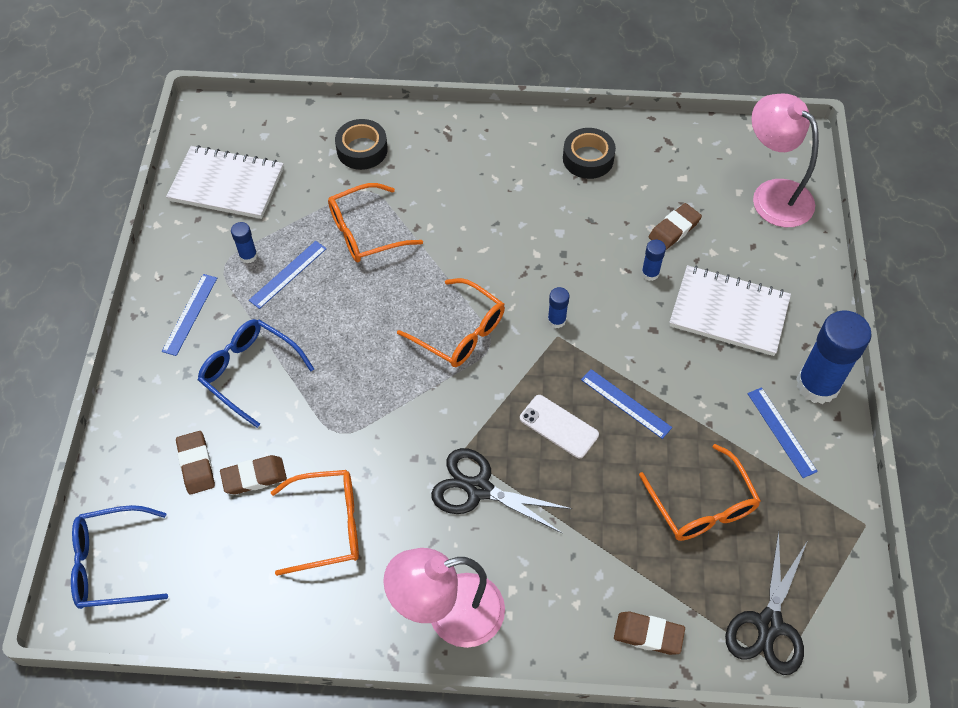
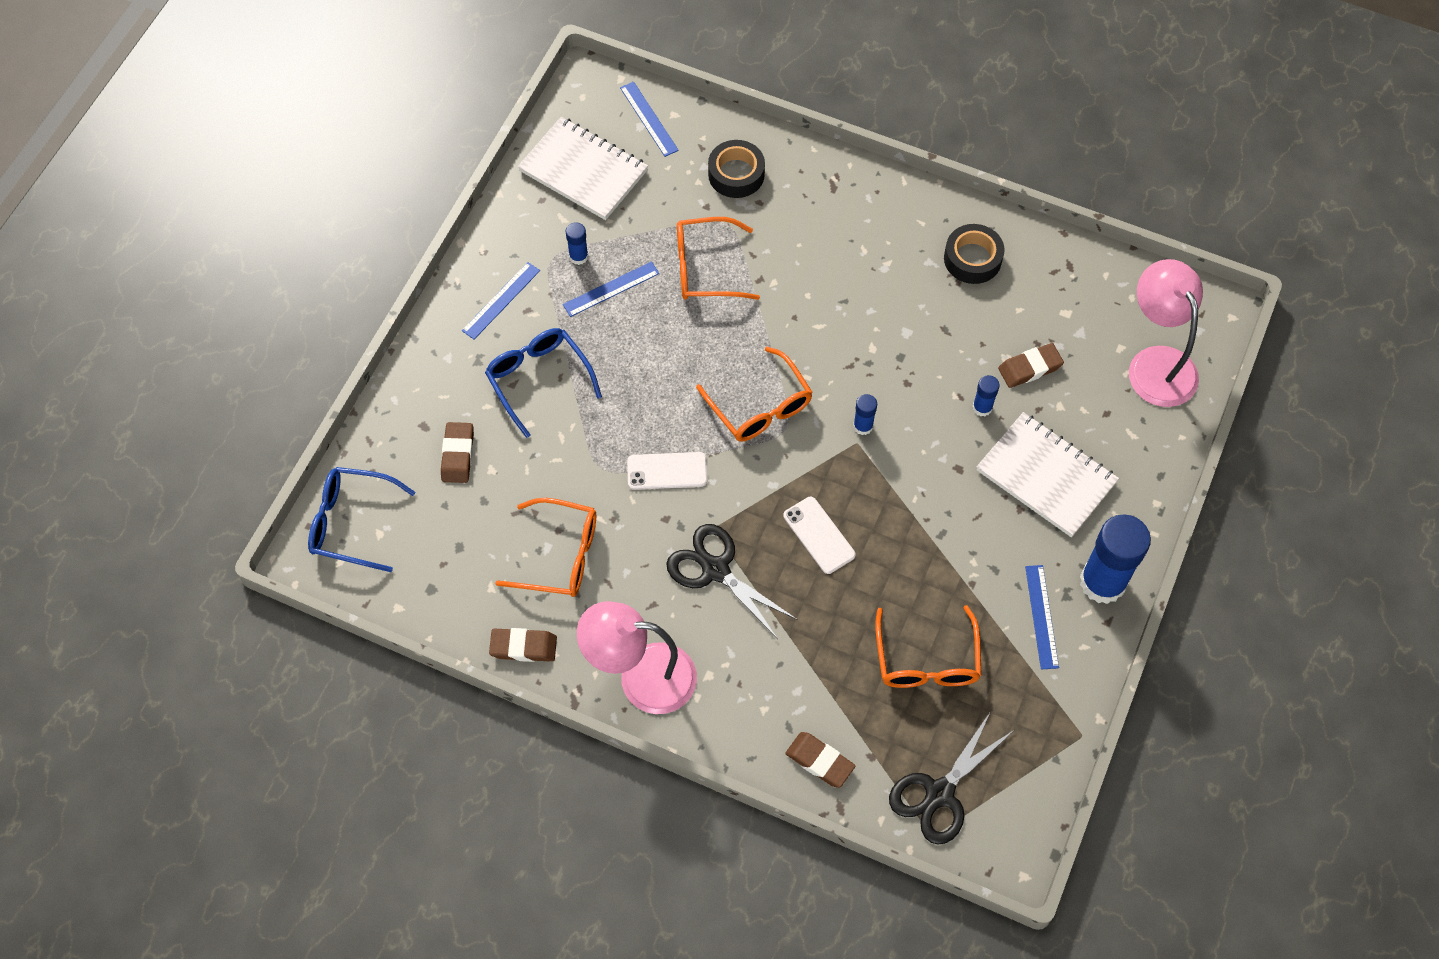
camera: 20 degrees right, 5 degrees up
brown eraser [220,455,287,495] -> brown eraser moved to [489,628,557,662]
blue ruler [581,369,672,439] -> blue ruler moved to [620,82,679,157]
none -> white phone [627,452,707,490]

